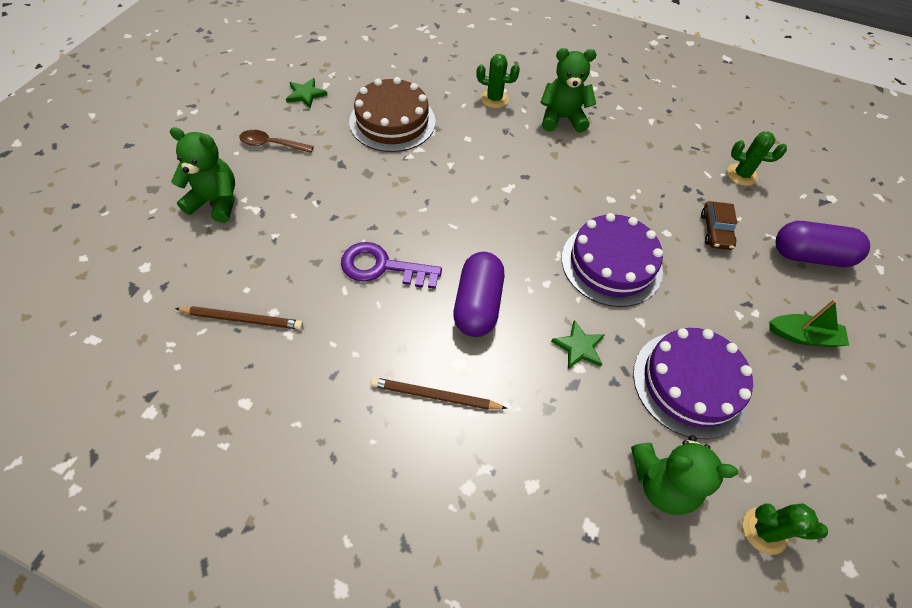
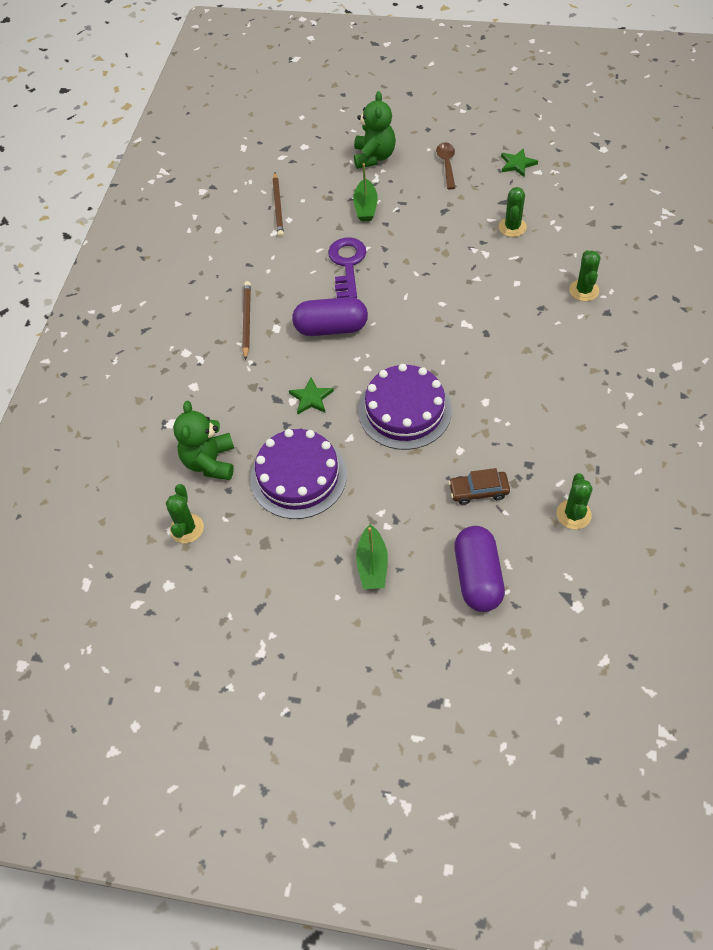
camera: 85 degrees right, 0 degrees up
brown cake [349,77,436,152] -> green cactus [499,187,527,237]
green teddy bear [540,48,597,133] -> none
none -> green boat [353,163,378,221]

